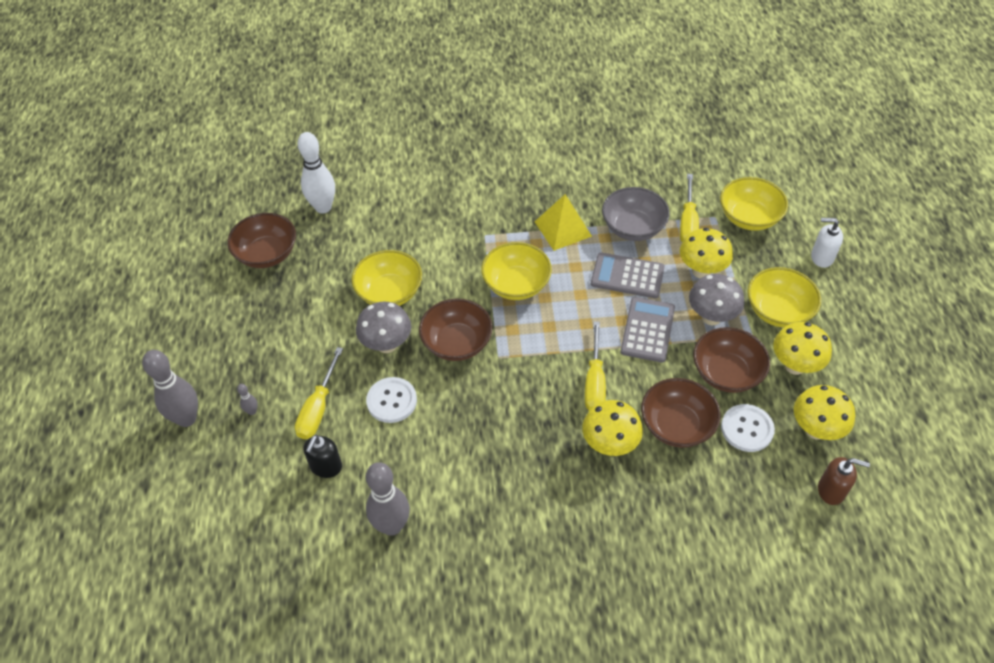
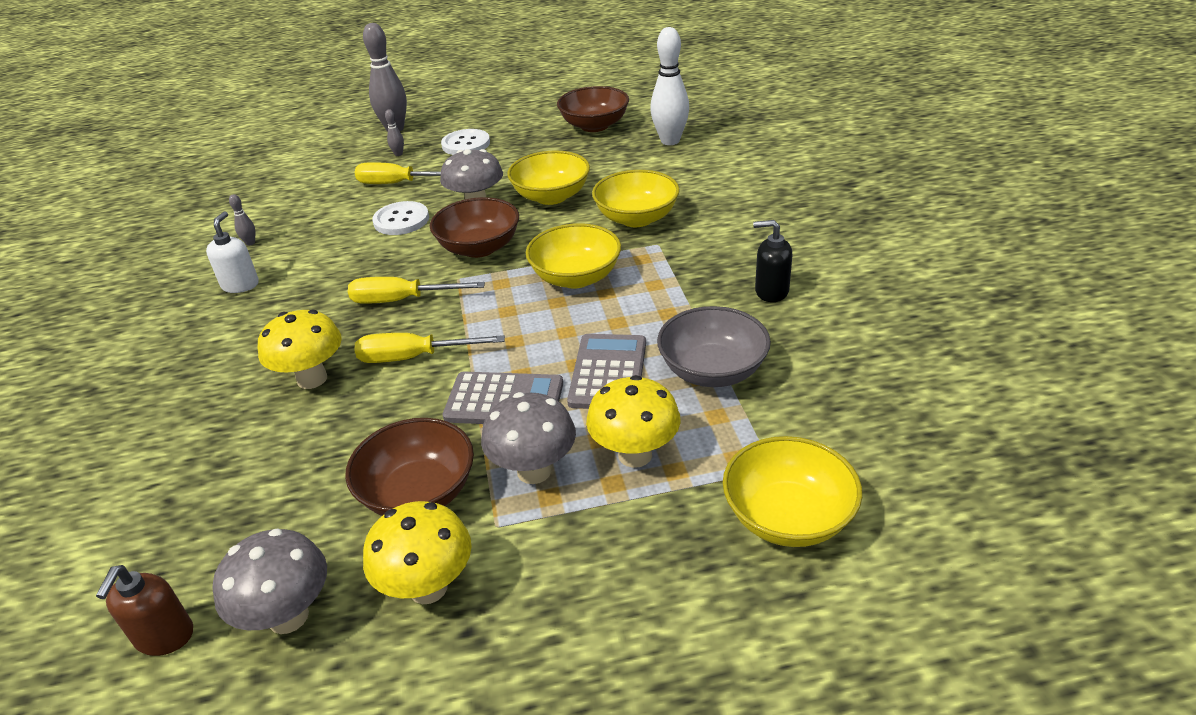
camera: 85 degrees right, 15 degrees down
black soap dispenser [304,435,342,478] -> black soap dispenser moved to [753,220,792,302]
grey bowling pin [366,462,410,536] -> grey bowling pin [229,194,255,246], size x0.43
yellow pyramid [535,194,592,251] -> none
brown bowl [641,378,721,448] -> none
yellow screwdriver [680,174,699,242] -> yellow screwdriver moved to [348,277,485,304]
white button [721,404,775,452] -> white button moved to [441,129,490,155]
yellow bowl [748,267,821,328] -> yellow bowl moved to [592,170,680,227]
yellow mushroom [794,385,856,440] -> grey mushroom [213,528,327,634]
white soap dispenser [811,218,843,268] -> white soap dispenser moved to [206,211,259,293]

